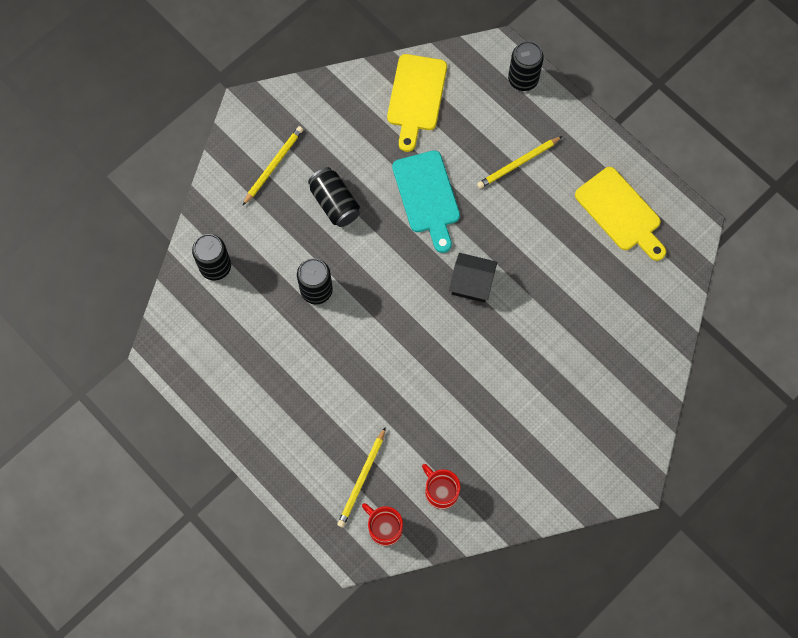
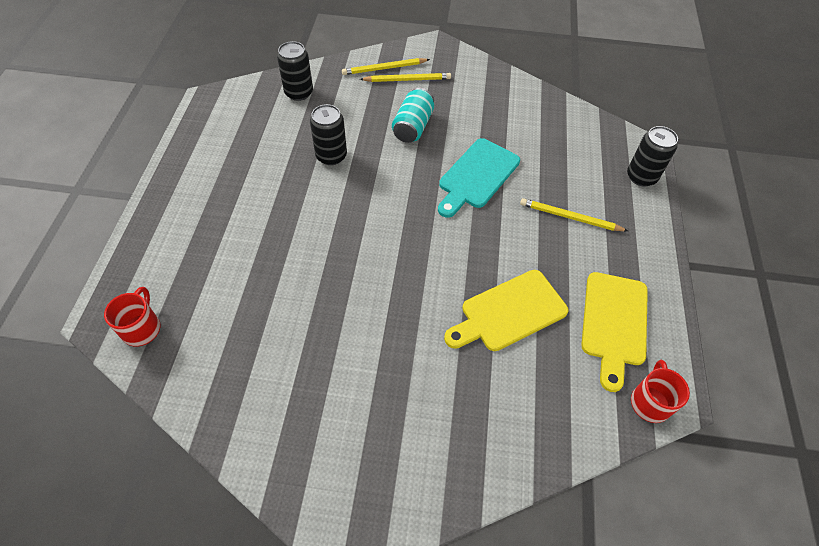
camera: 50 degrees right, 15 degrees down
black can [308,167,360,227] -> turquoise can [392,88,434,143]
yellow pencil [337,427,386,527] -> yellow pencil moved to [342,58,430,75]
yellow cutting board [387,54,447,152] -> yellow cutting board moved to [444,270,569,351]
red mug [422,464,461,509] -> red mug moved to [631,360,690,423]
black house [449,253,497,303] -> none

